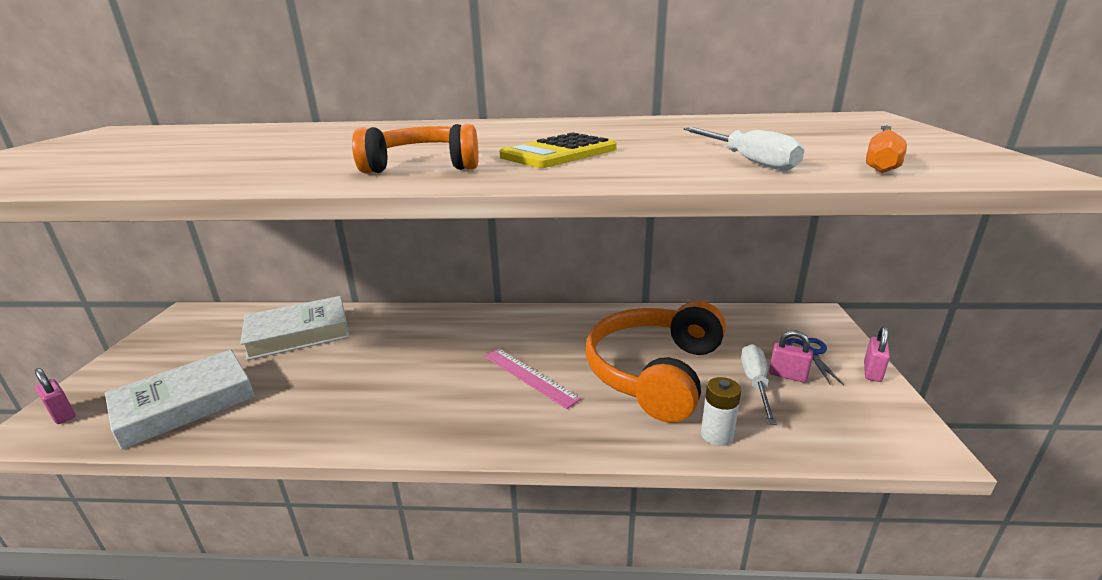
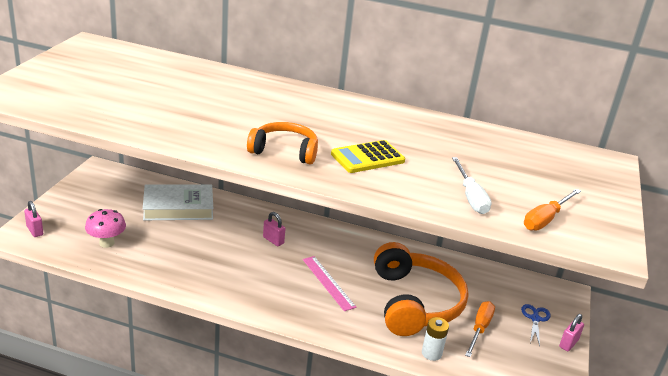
camera: 10 degrees right, 5 degrees up
white book [105,350,255,450] -> pink mushroom [85,209,126,248]
orange headphones [586,301,726,423] -> orange headphones turned 135 degrees clockwise [374,242,468,336]
white screwdriver [741,344,777,425] -> orange screwdriver [465,301,495,357]
pink padlock [769,330,813,383] -> pink padlock moved to [263,212,285,246]

